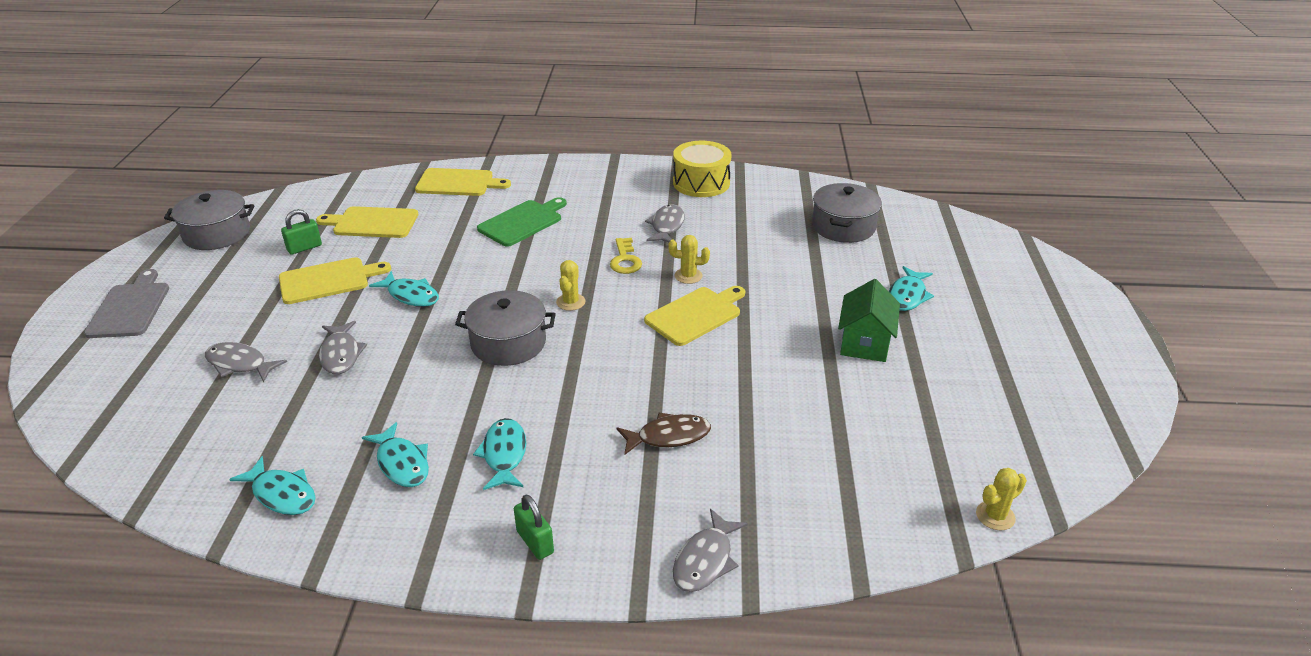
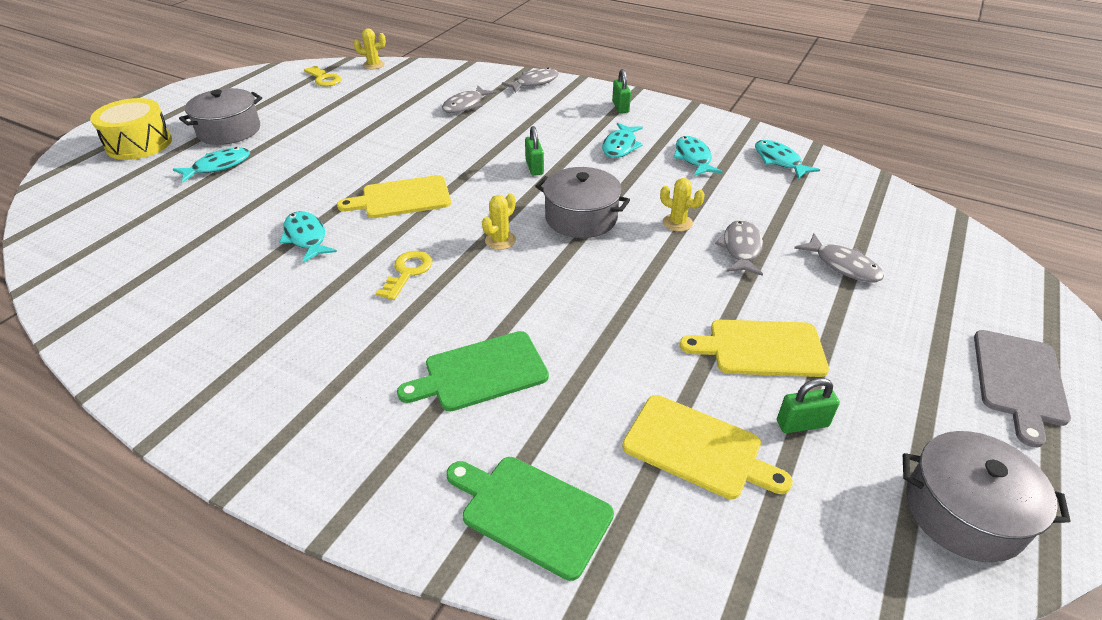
camera: 155 degrees left, 5 degrees up
turquoise fish [369,271,439,307] -> turquoise fish moved to [279,211,337,263]
yellow cutting board [415,168,511,196] -> green cutting board [446,457,614,581]
brown fish [616,413,711,455] -> none
grey fish [645,204,685,242] -> grey fish moved to [442,86,496,113]
yellow cactus [668,235,710,284] -> yellow cactus moved to [660,178,705,232]
yellow drum [673,141,731,197] -> yellow drum moved to [90,98,172,160]
grey pot [812,183,882,243] -> grey pot moved to [179,88,262,145]
green house [838,279,900,362] -> none
none -> yellow key [304,65,342,87]
none -> green padlock [525,126,544,176]

